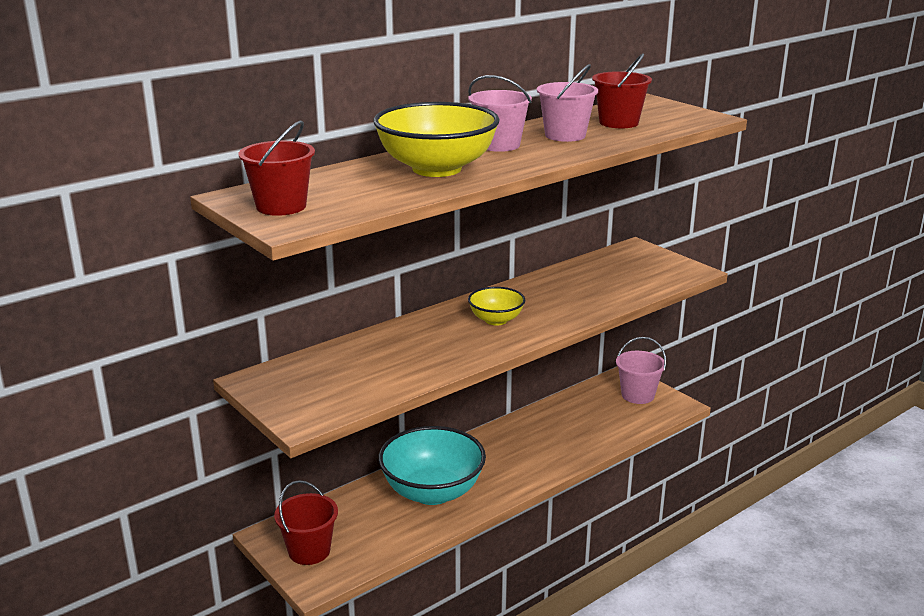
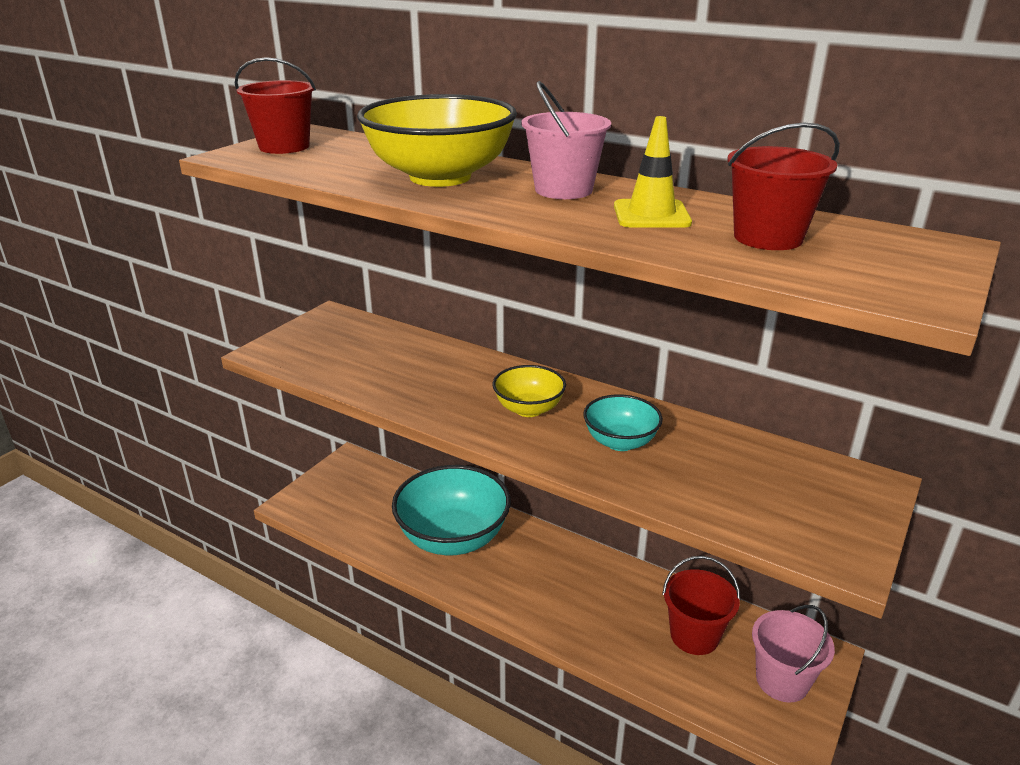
camera: 70 degrees right, 5 degrees up
red bucket [274,480,338,565] -> red bucket moved to [662,556,740,655]
pink bucket [537,64,598,142] -> yellow traffic cone [614,116,692,228]
none -> turquoise bowl [583,394,663,451]

